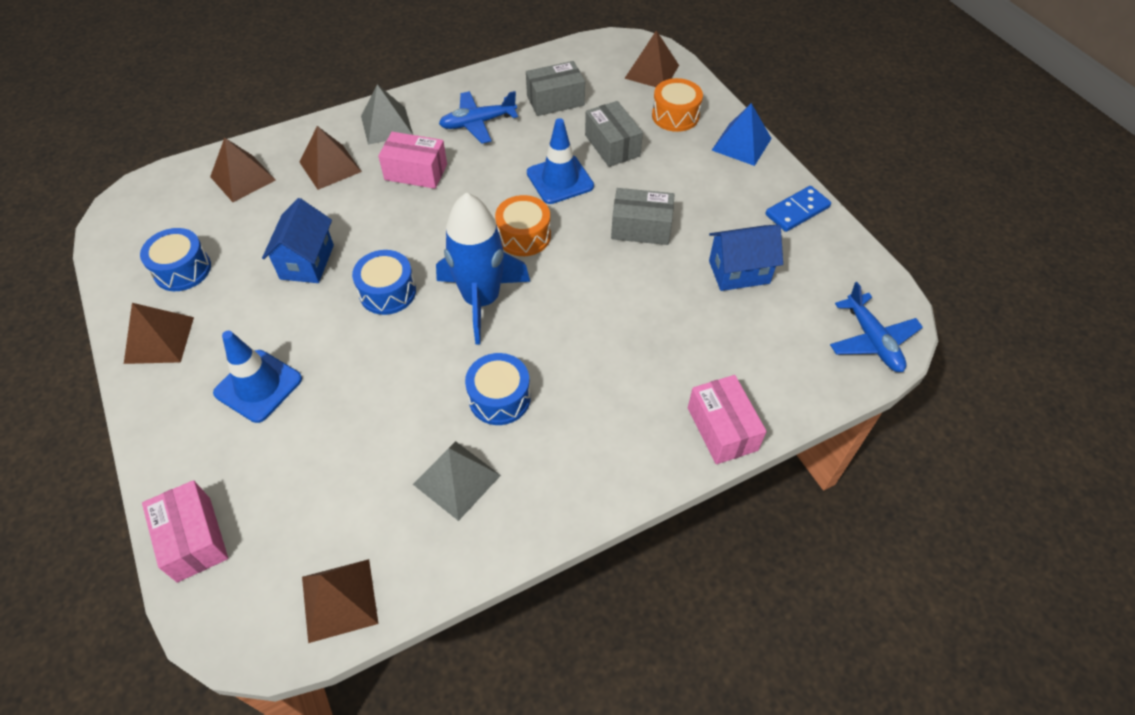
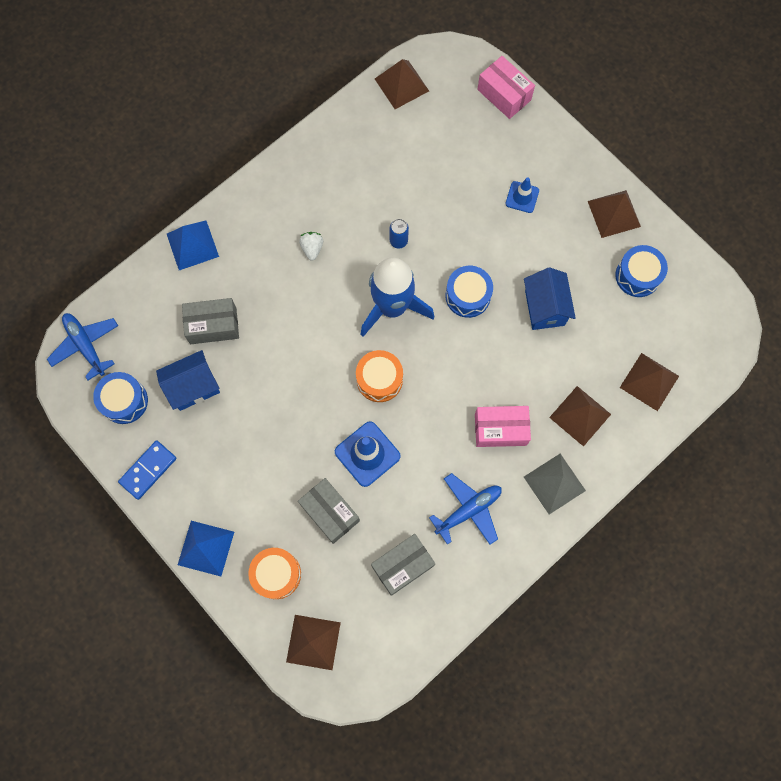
camera: 165 degrees right, 20 degrees up
blue traffic cone [213,331,302,423] -> blue traffic cone [506,178,539,213], size x0.61
grey pyramid [413,441,501,521] -> none
blue drum [465,353,531,425] -> blue drum moved to [93,372,148,424]
grey box [611,188,675,245] -> grey box moved to [182,298,239,344]
pink box [688,375,767,464] -> blue pyramid [167,221,219,270]
none -> white strawberry [299,232,323,261]
none -> blue can [390,219,409,249]

